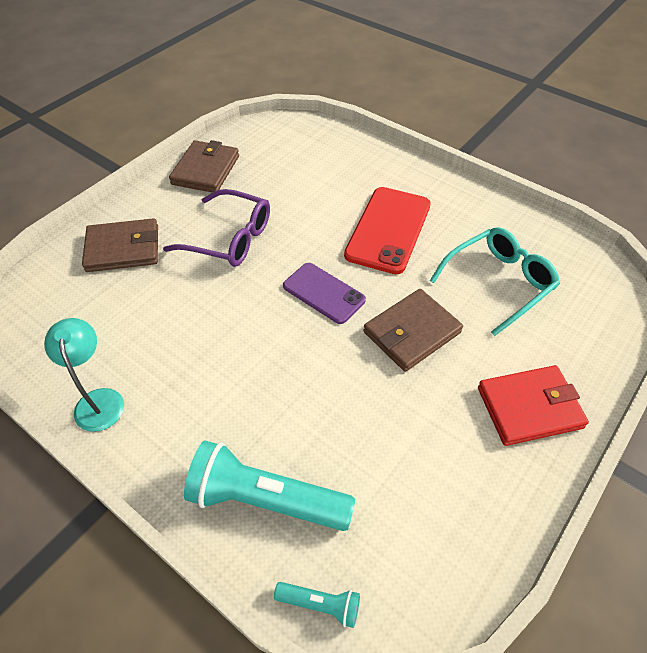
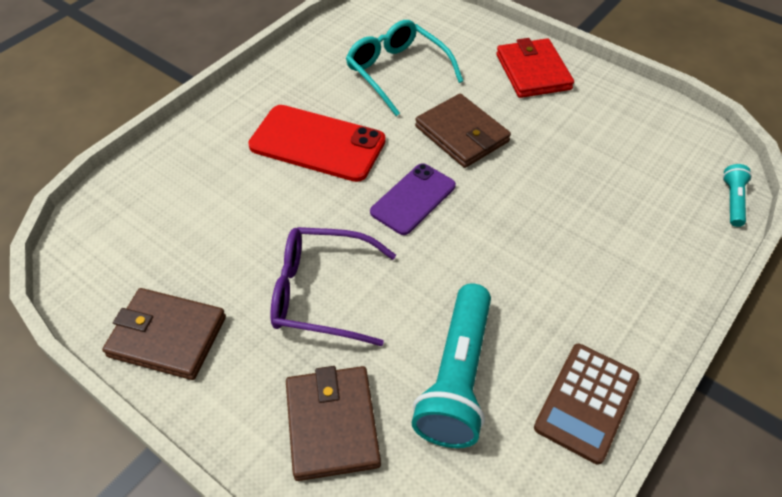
camera: 90 degrees left, 0 degrees up
turquoise lamp [44,318,124,432] -> brown calculator [534,344,639,465]
purple glasses [163,189,270,267] -> purple glasses turned 105 degrees counterclockwise [270,227,396,346]
turquoise flashlight [184,440,355,531] -> turquoise flashlight moved to [411,284,491,448]

